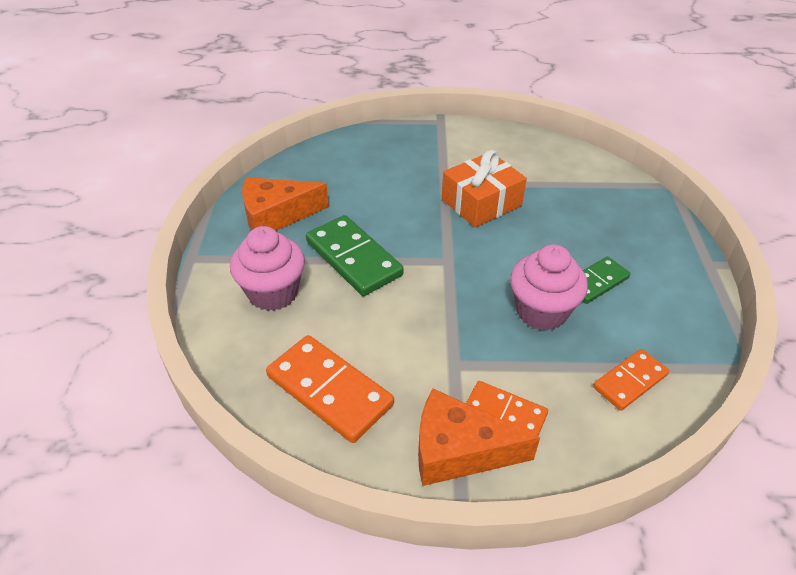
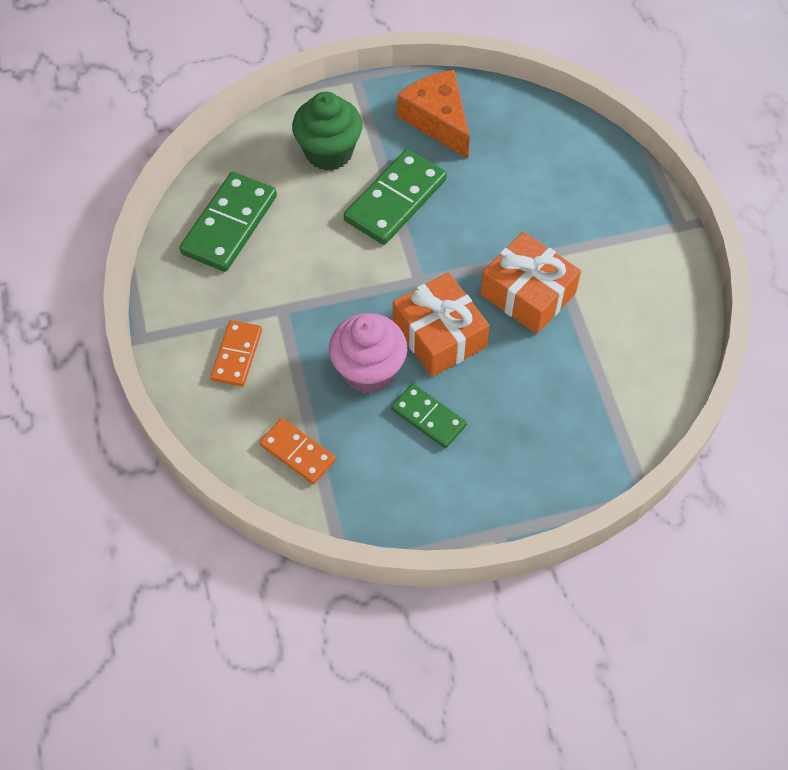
camera: 75 degrees right, 15 degrees up
pink cupcake [230,226,305,311] -> green cupcake [292,92,362,171]
orange domino [266,335,394,443] -> green domino [179,172,277,272]
orange cheese [418,389,540,486] -> none
none -> orange gift [393,272,490,377]

